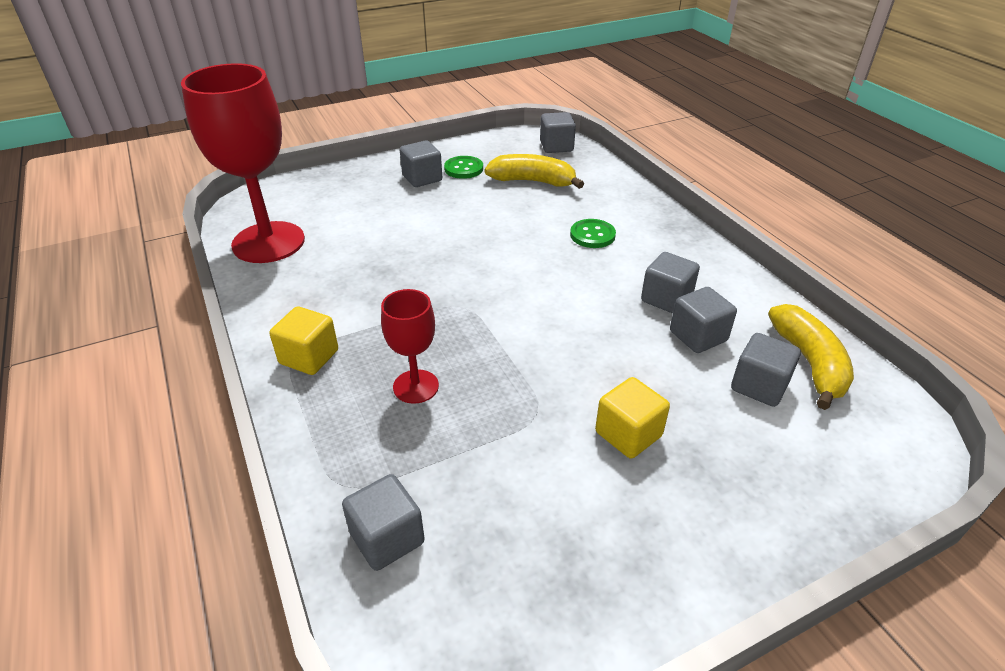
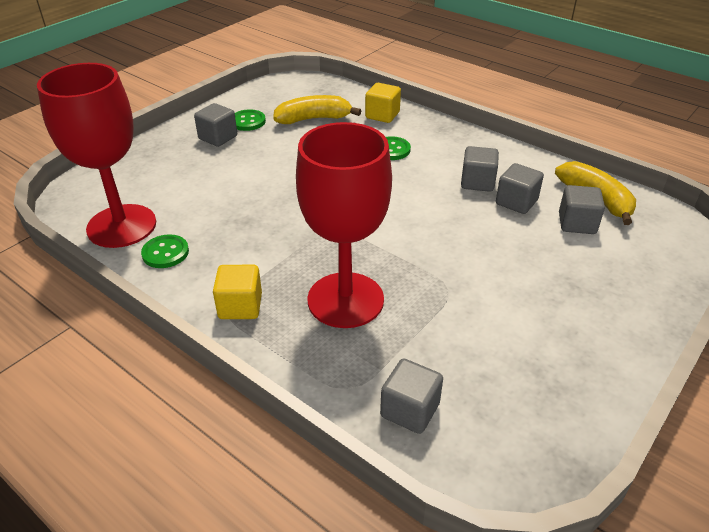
camera: 25 degrees left, 0 degrees up
red goblet [381,289,439,404] -> red goblet [296,122,392,328], size x1.99
grey cube [540,112,576,153] -> none
yellow cube [595,377,670,459] -> yellow cube moved to [365,83,401,123]
none -> green button [141,234,189,268]

